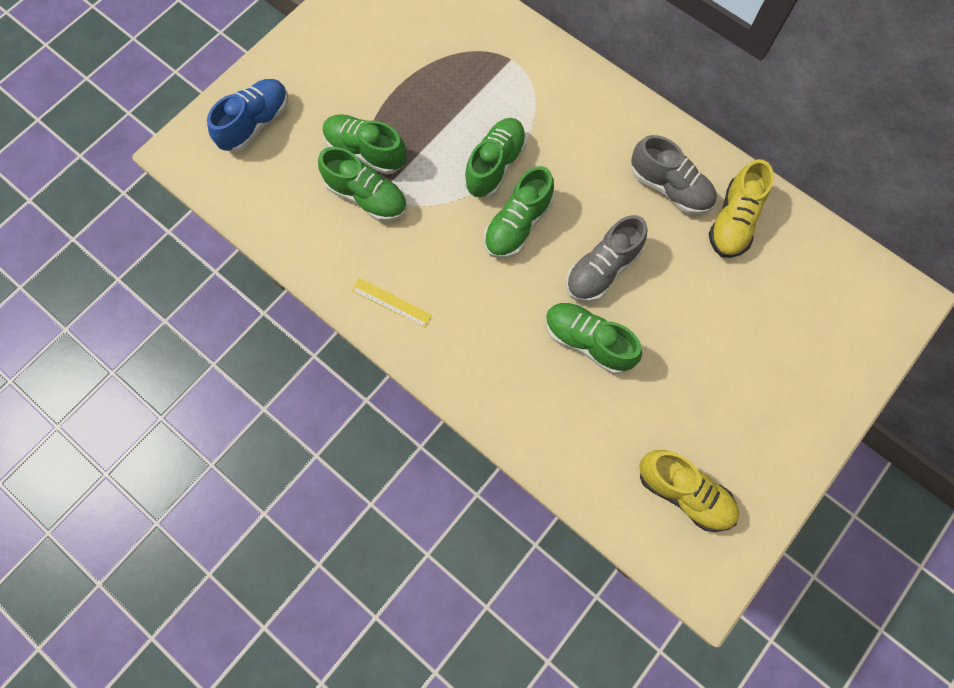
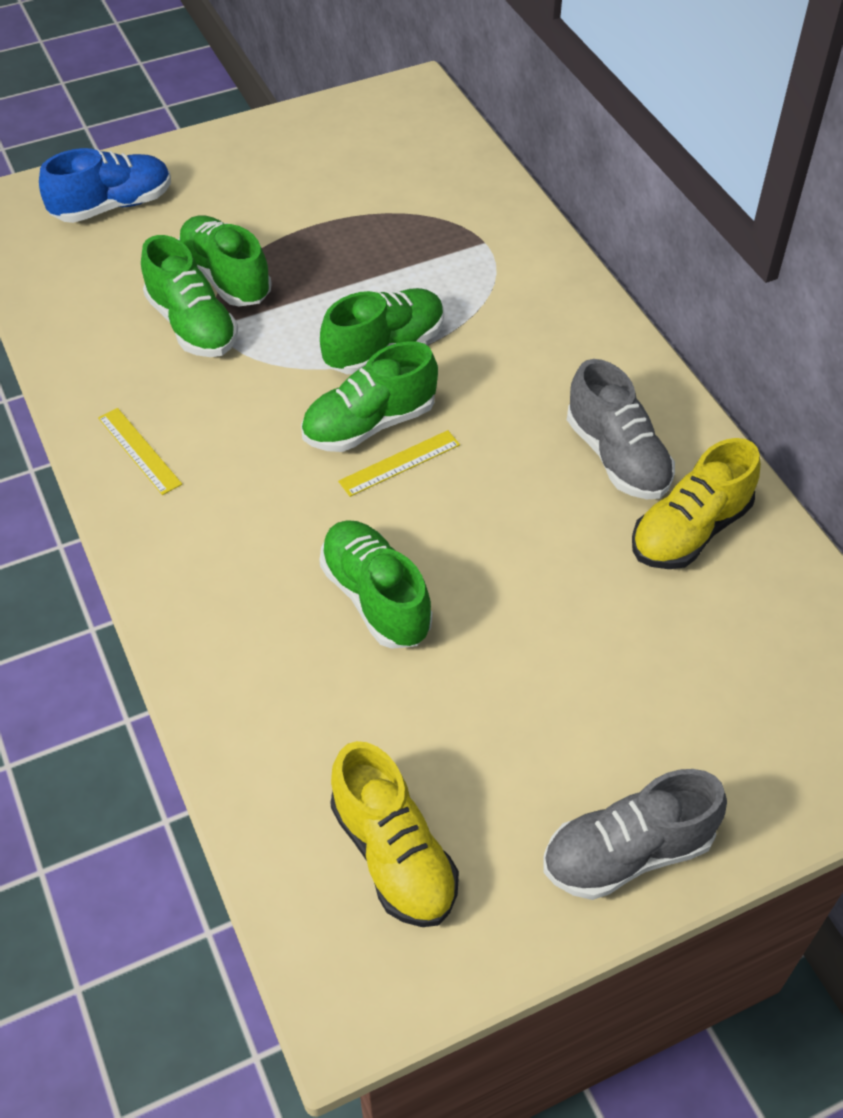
camera: 25 degrees right, 20 degrees down
grey shoe [566,215,648,302] -> grey shoe moved to [543,769,727,900]
none -> yellow ruler [338,430,460,497]

